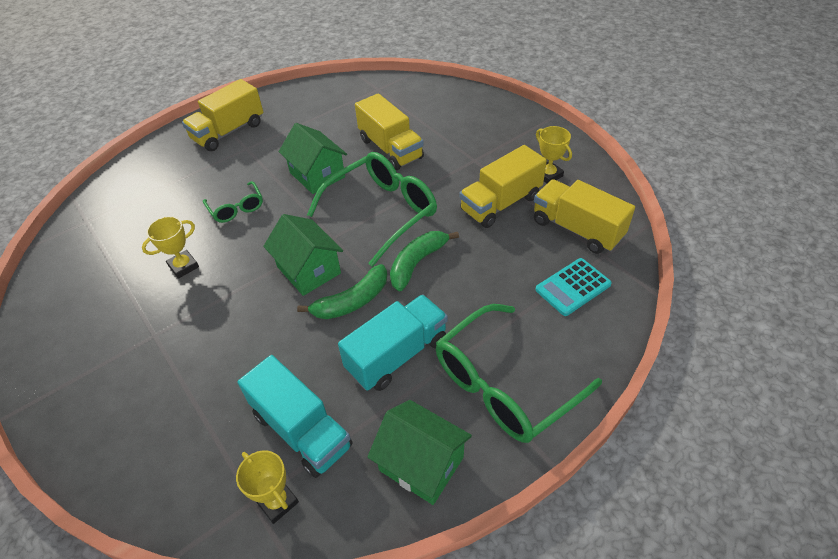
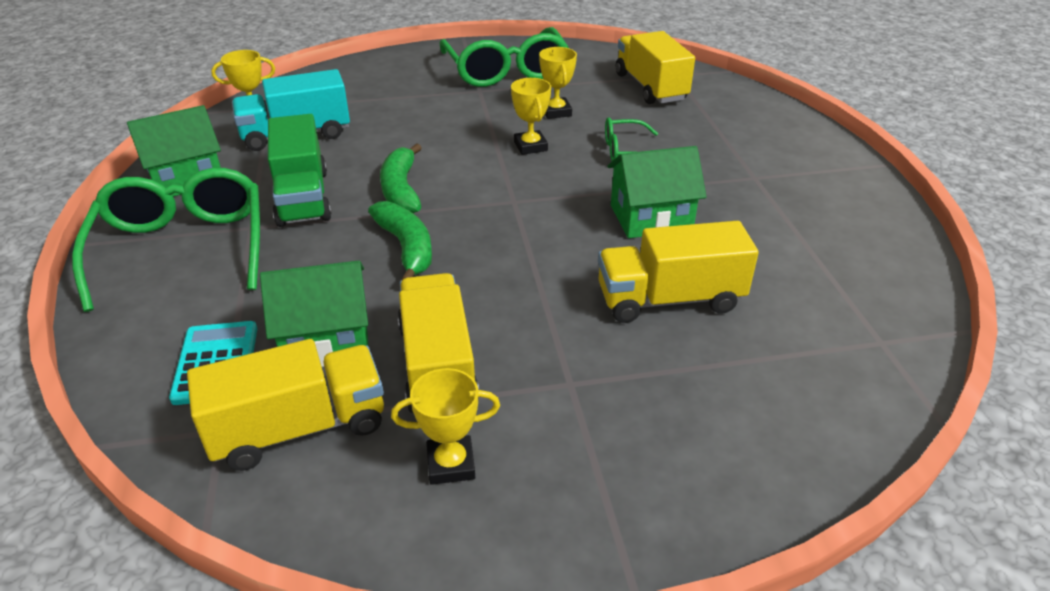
camera: 115 degrees right, 10 degrees down
yellow truck [182,79,263,151] -> yellow truck moved to [616,31,695,104]
green house [263,214,343,296] -> green house moved to [260,260,368,367]
green glasses [307,152,437,267] -> green glasses moved to [440,27,569,87]
turquoise truck [338,294,448,391] -> green truck [268,114,332,227]
none -> yellow trophy [511,78,551,155]

